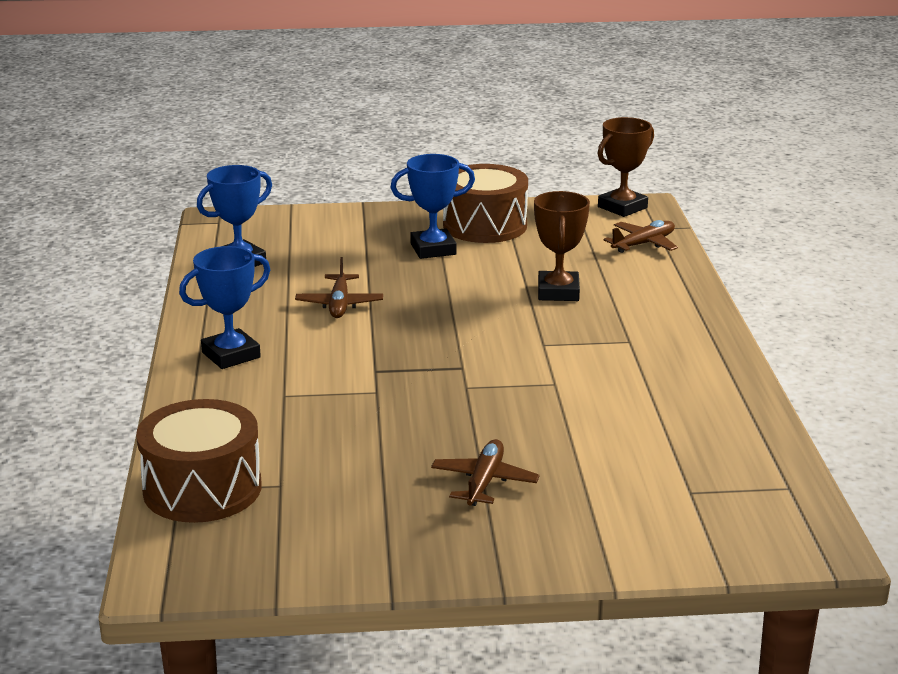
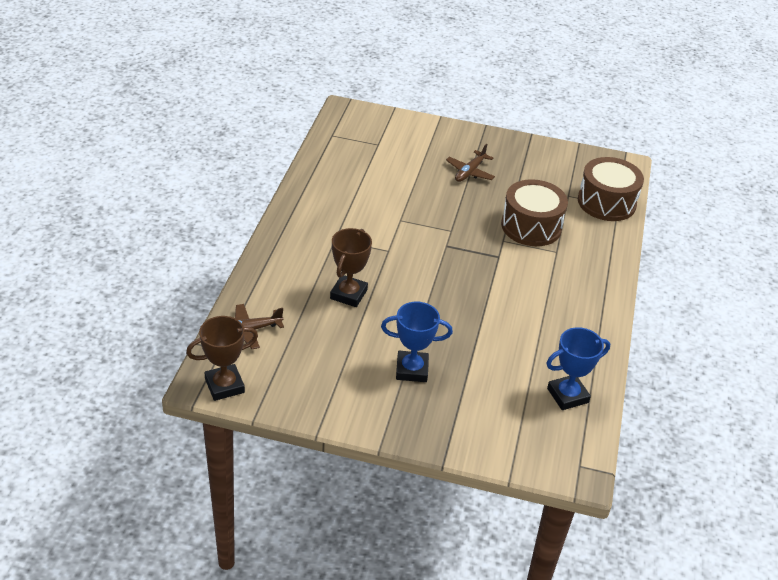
camera: 165 degrees left, 15 degrees up
blue trophy [179,246,270,369] -> none
brown plane [295,257,383,318] -> none
brown drum [443,164,528,243] -> brown drum moved to [501,179,568,246]

